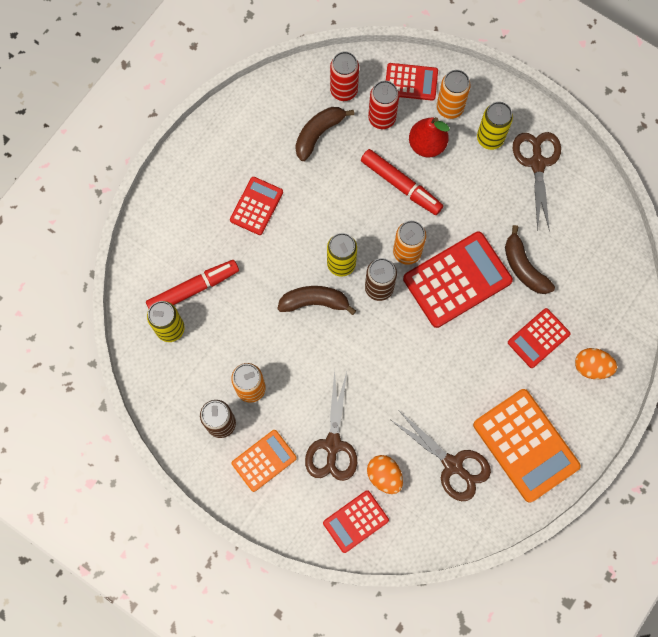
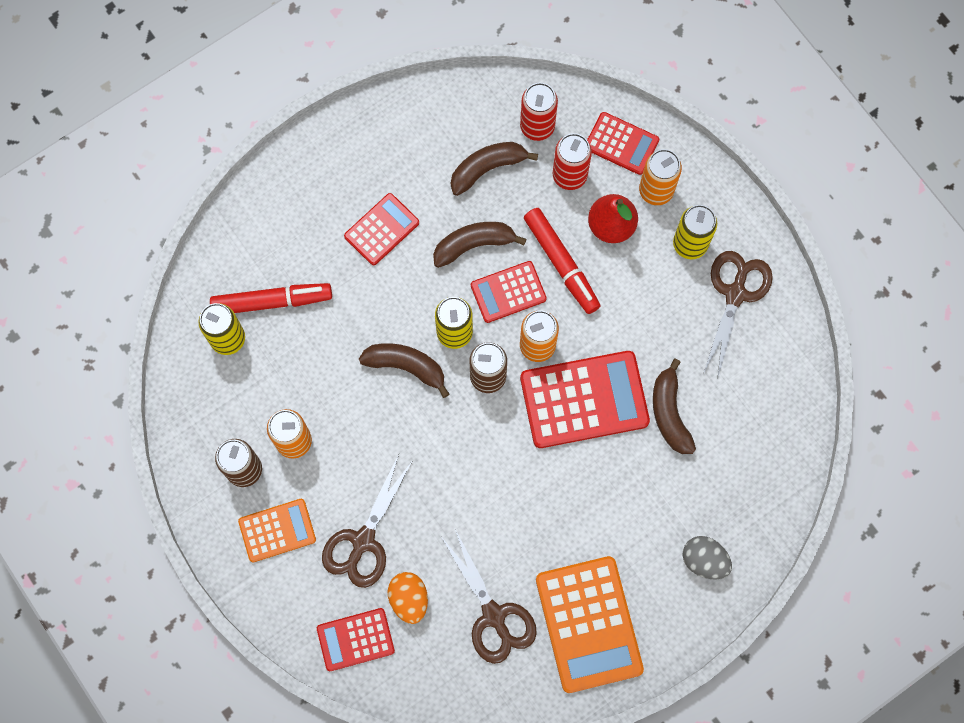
camera: 20 degrees right, 0 degrees up
red calculator [508,308,571,368] -> red calculator moved to [471,261,547,323]
orange egg [575,348,617,379] -> grey egg [682,536,732,579]
none -> brown banana [433,222,526,268]

